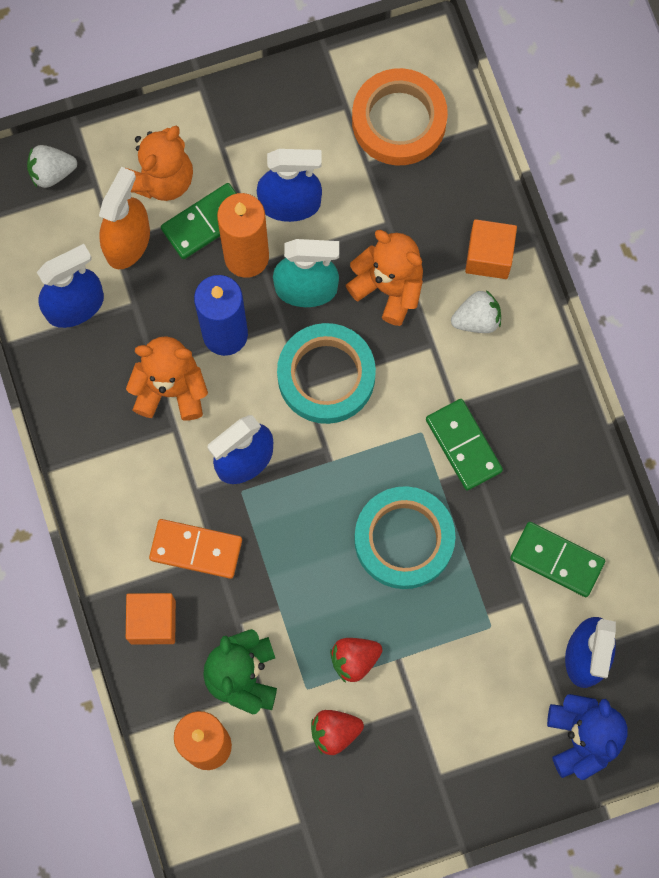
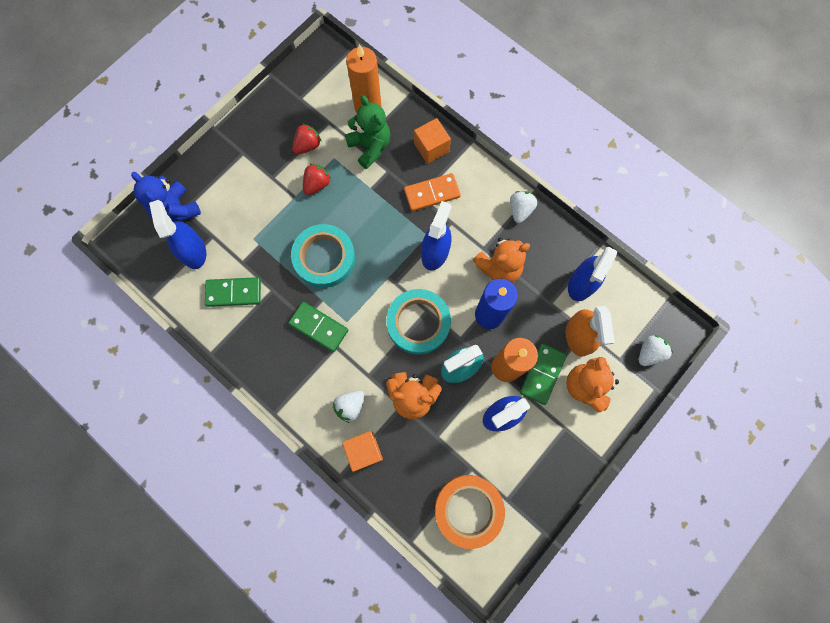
camera: 150 degrees right, 0 degrees up
none -> white strawberry [510,191,537,223]

